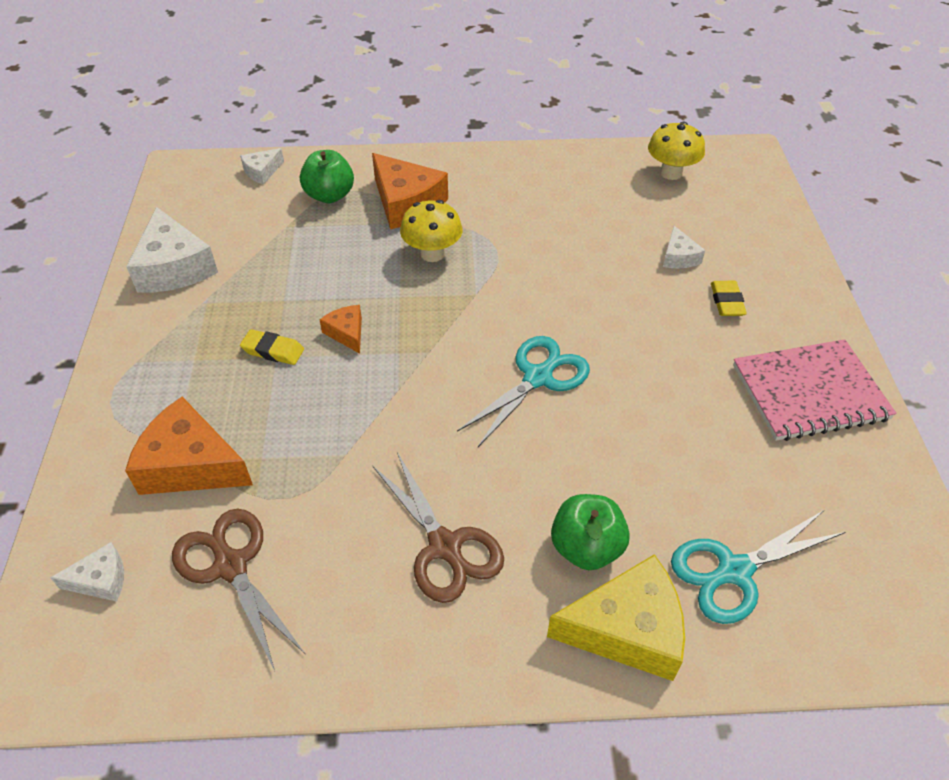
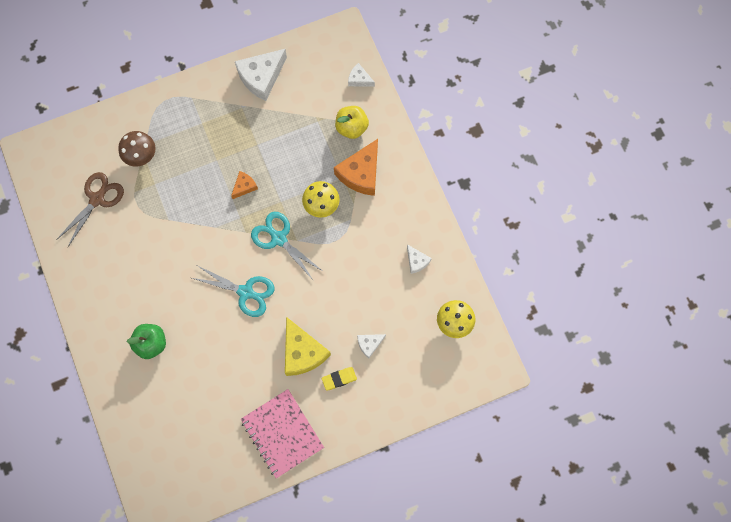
camera: 70 degrees right, 25 degrees up
white cheese [50,542,124,602] -> white cheese moved to [407,244,432,274]
orange cheese [125,397,253,495] -> brown mushroom [118,131,156,167]
yellow eraser [240,329,304,365] -> none
green apple [300,150,354,203] -> yellow apple [335,106,369,139]
brown scissors [372,452,504,603] -> none
yellow cheese [547,554,685,681] -> yellow cheese moved to [285,317,331,376]
turquoise scissors [671,510,845,624] -> turquoise scissors moved to [251,212,324,280]

